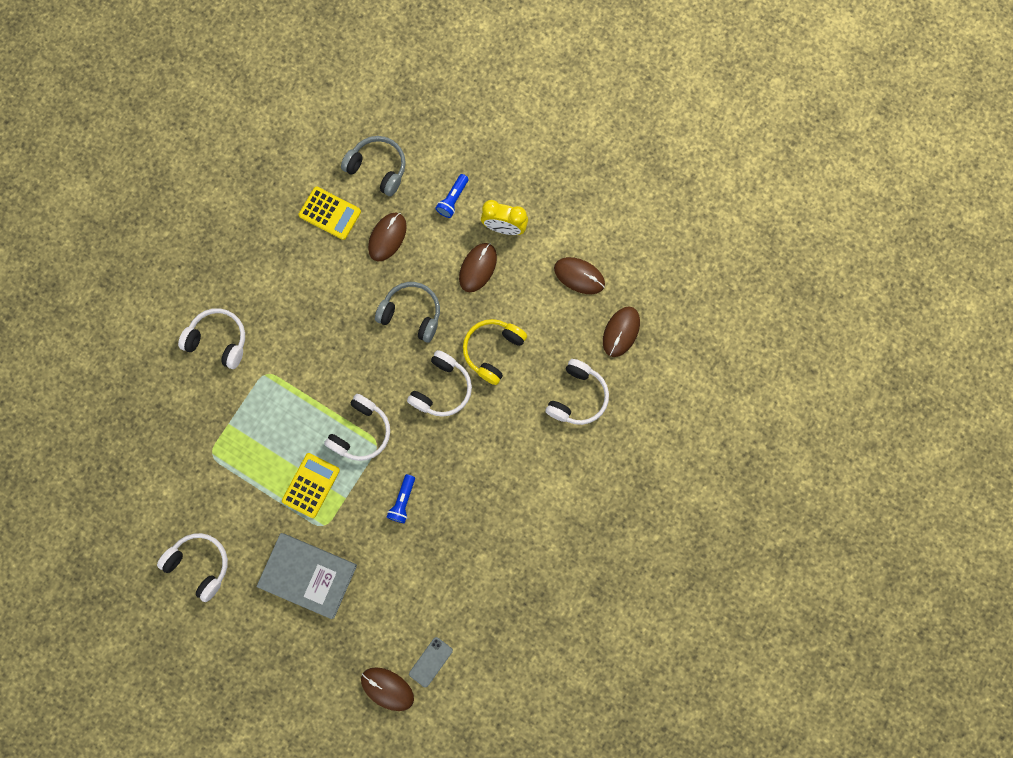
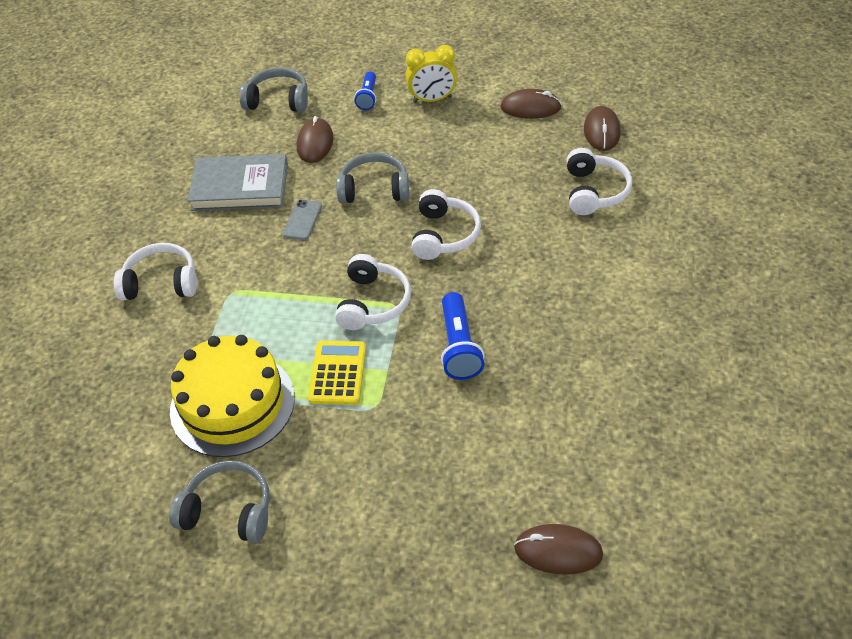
camera: 20 degrees left, 30 degrees down
white headphones [157,533,228,602] -> grey headphones [169,461,270,543]
grey book [256,533,357,619] -> grey book moved to [187,154,288,211]
yellow calculator [299,187,361,240] -> none
blue flashlight [387,474,415,523] -> blue flashlight [441,292,485,380], size x1.55
grey phone [409,637,453,687] -> grey phone moved to [283,200,322,240]
brown mouse [459,243,497,293] -> none
yellow headphones [463,319,527,385] -> none
none -> yellow cake [170,335,295,457]

